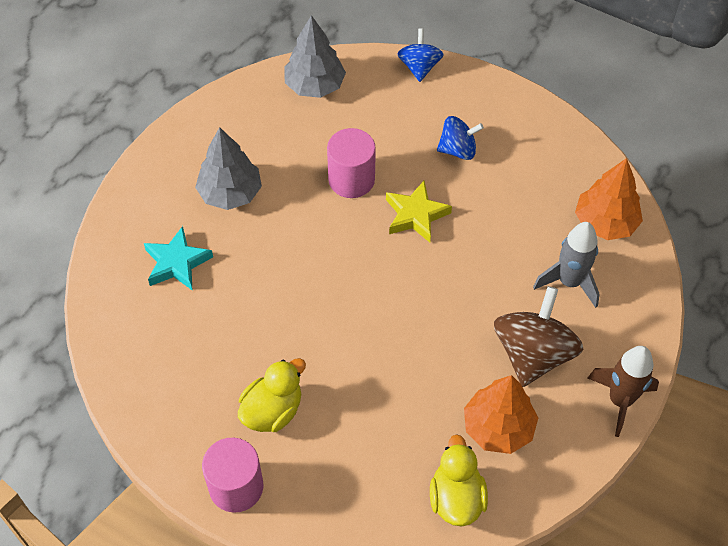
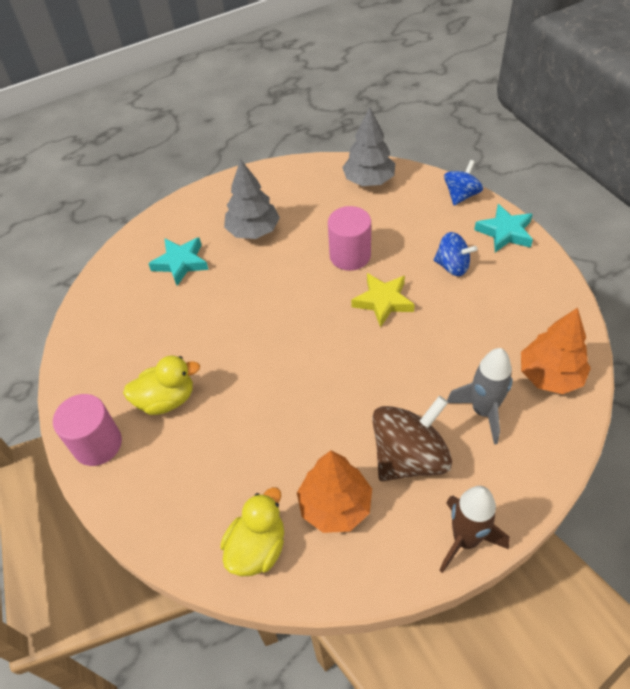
camera: 35 degrees right, 5 degrees down
none -> turquoise star [474,204,533,252]

